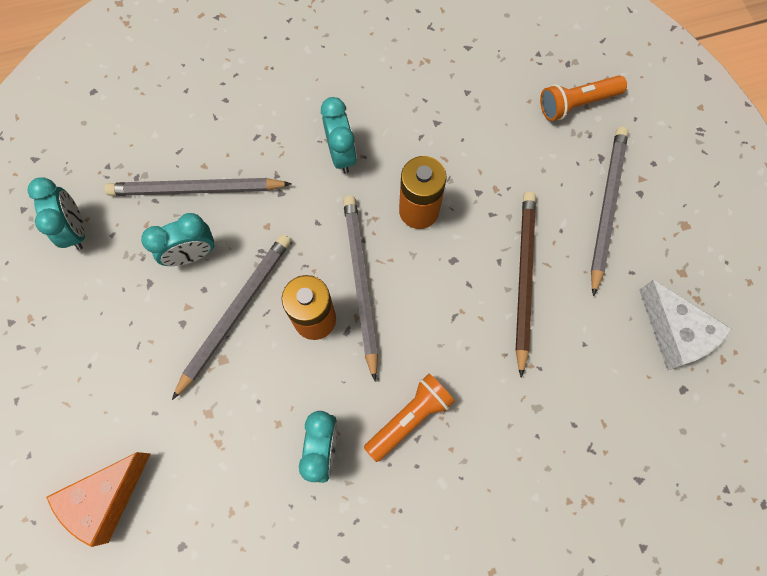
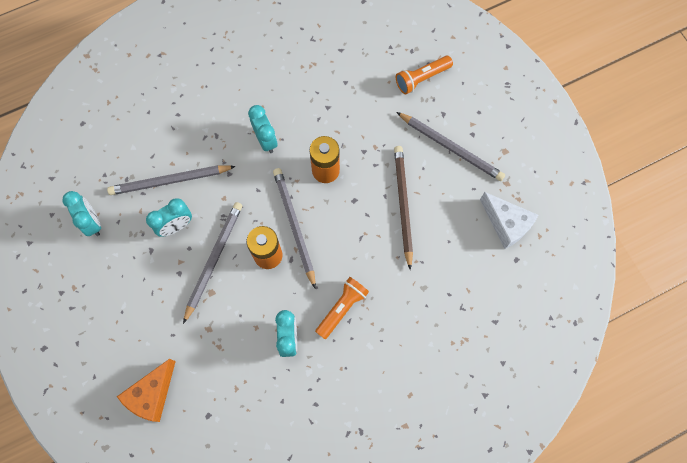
camera: 10 degrees left, 0 degrees up
grey pencil [591,127,628,297] -> grey pencil turned 120 degrees clockwise [396,112,505,181]

